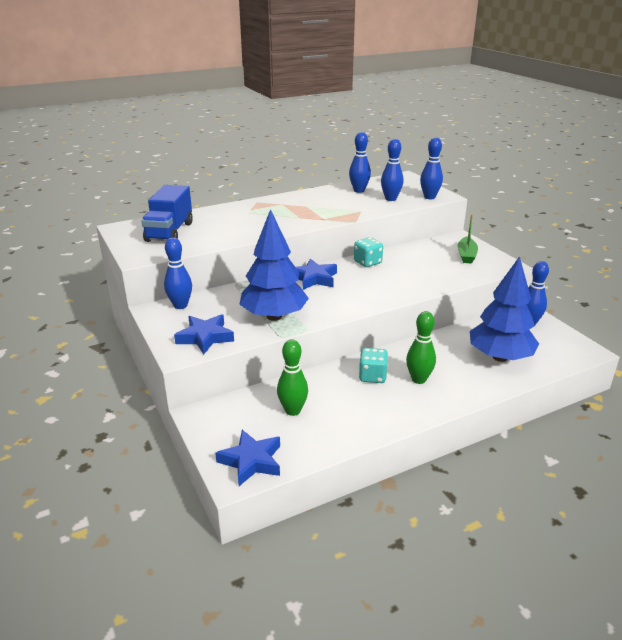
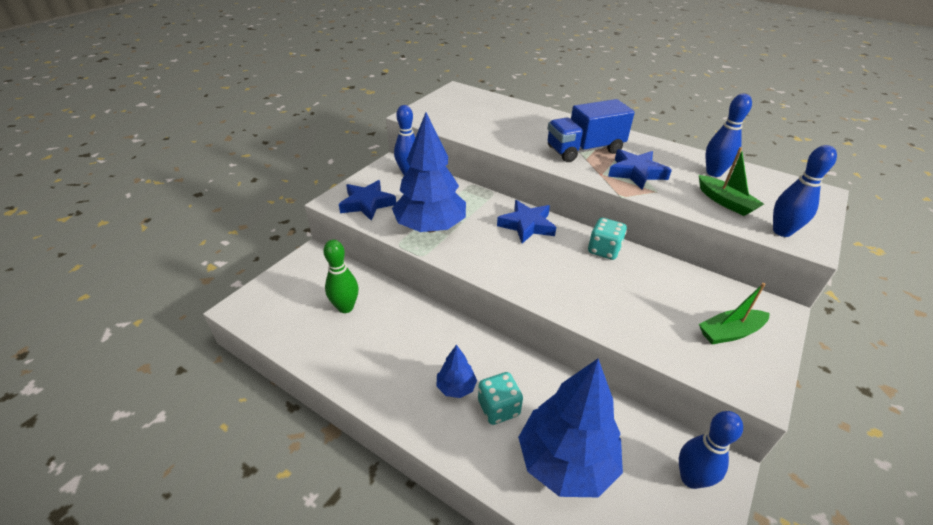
camera: 60 degrees right, 10 degrees up
blue truck [141,185,193,242] -> blue truck moved to [547,99,635,162]
blue star [215,430,280,486] -> blue star moved to [608,149,672,190]
turquoise dice [359,348,388,383] -> turquoise dice moved to [478,372,523,425]
blue bowling pin [381,139,403,201] -> green boat [699,147,764,216]
green bowling pin [406,311,436,384] -> blue tree [436,344,477,398]

